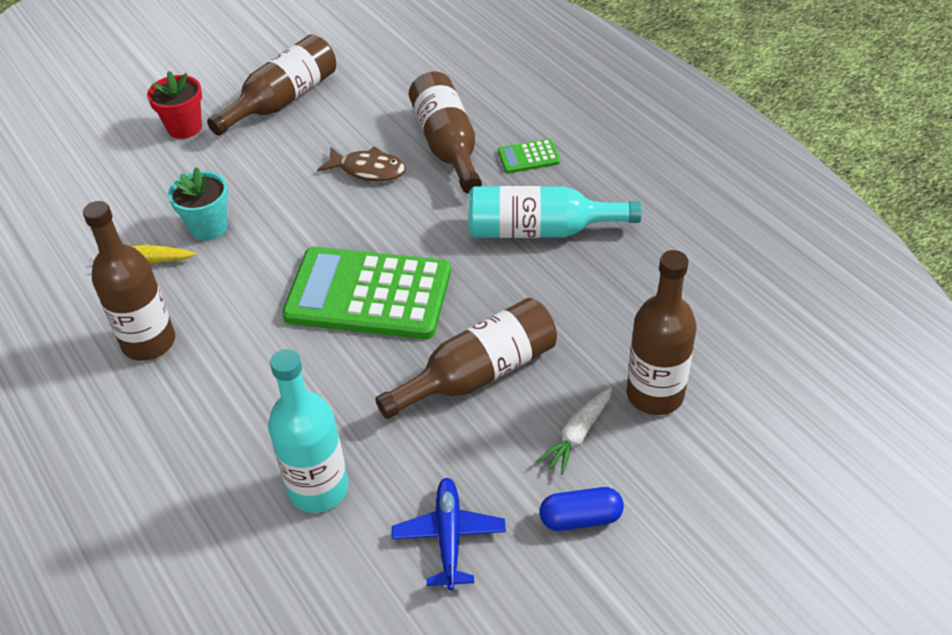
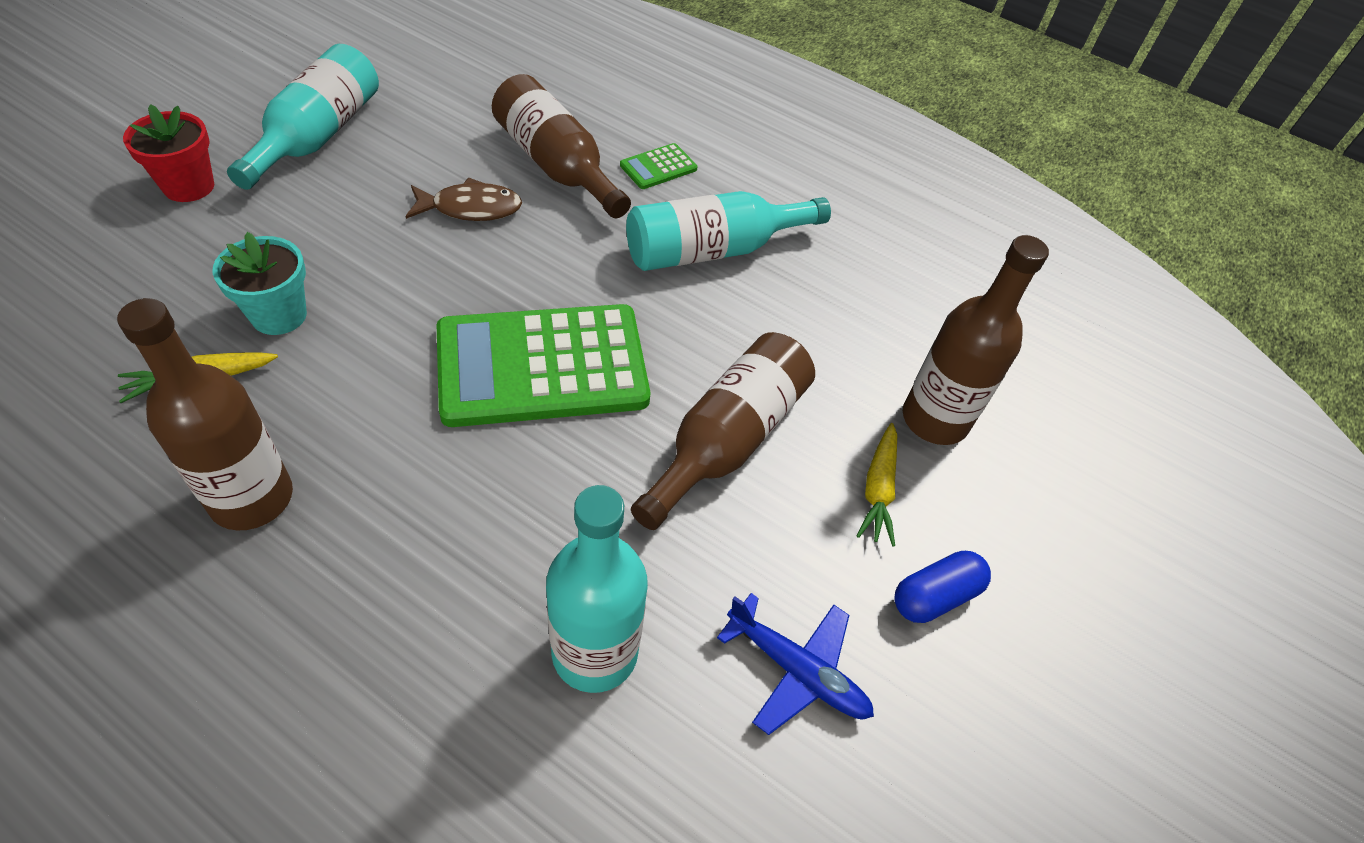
camera: 30 degrees left, 5 degrees up
brown bottle [207,34,336,136] -> turquoise bottle [227,44,379,190]
blue plane [392,477,506,590] -> blue plane turned 150 degrees clockwise [717,593,874,735]
white carrot [537,387,612,475] -> yellow carrot [857,423,897,546]

